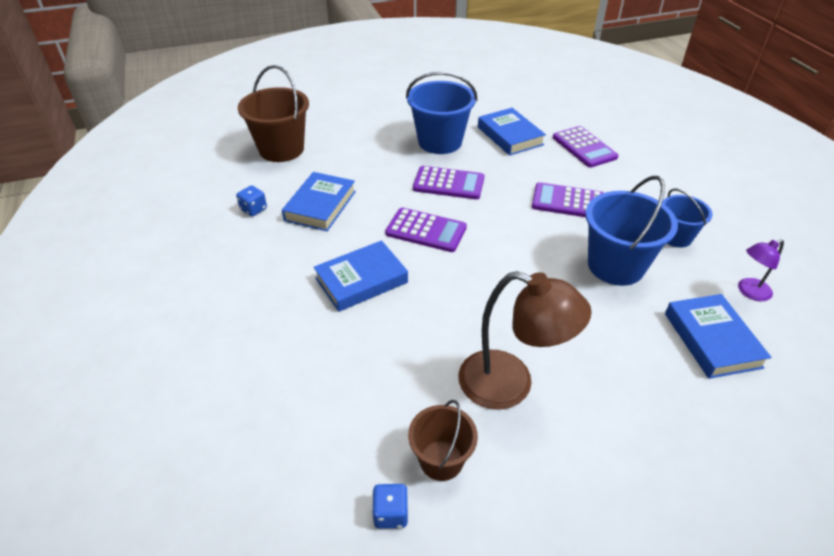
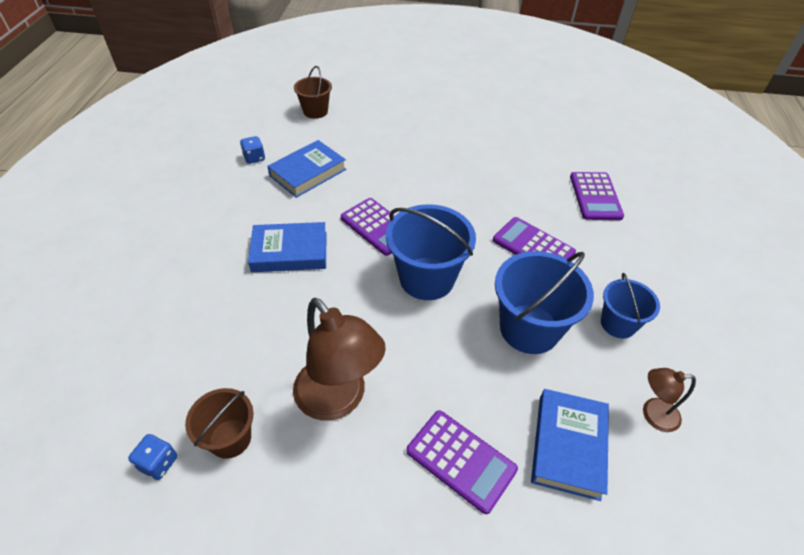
camera: 25 degrees right, 5 degrees up
brown bucket [238,65,309,162] -> brown bucket [294,66,332,119], size x0.59
blue bucket [406,72,477,154] -> blue bucket moved to [386,204,476,300]
purple calculator [413,166,484,199] -> purple calculator moved to [406,410,518,514]
blue book [478,108,546,156] -> none
purple lamp [738,239,784,301] -> brown lamp [643,368,696,432]

